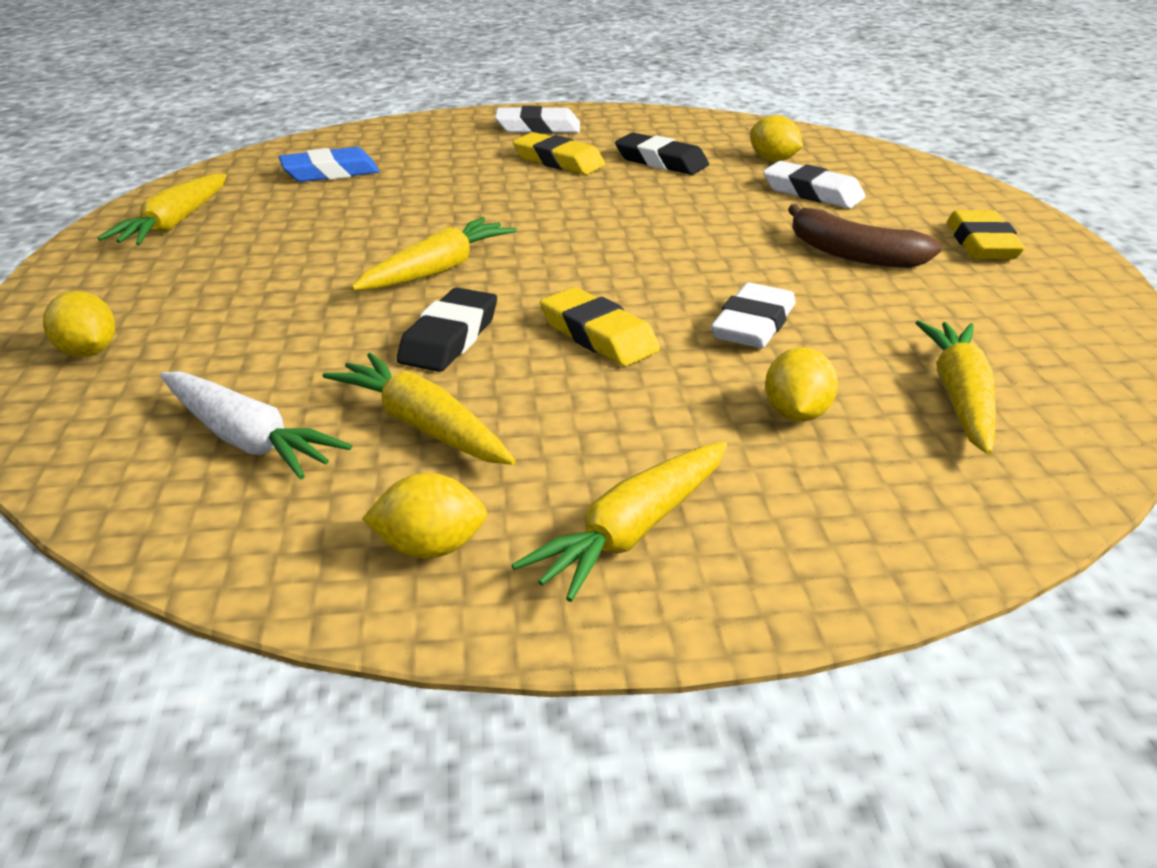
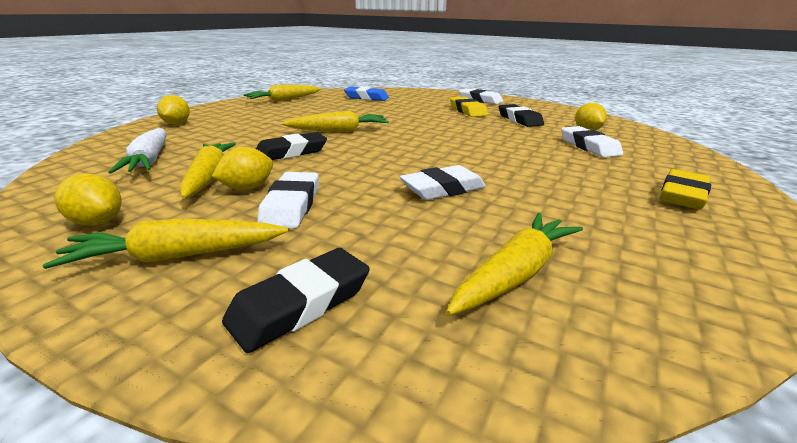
camera: 35 degrees right, 5 degrees down
yellow eraser [540,287,660,366] -> none
yellow lemon [765,347,838,422] -> yellow lemon moved to [212,147,273,190]
brown banana [788,204,942,268] -> none
none -> black eraser [222,248,370,353]
none -> white eraser [257,172,319,229]

